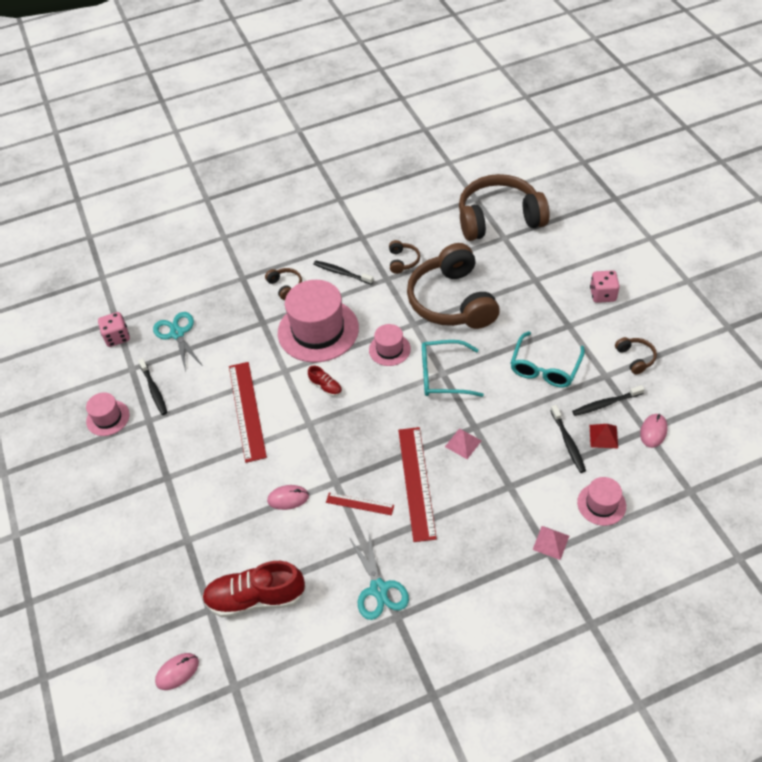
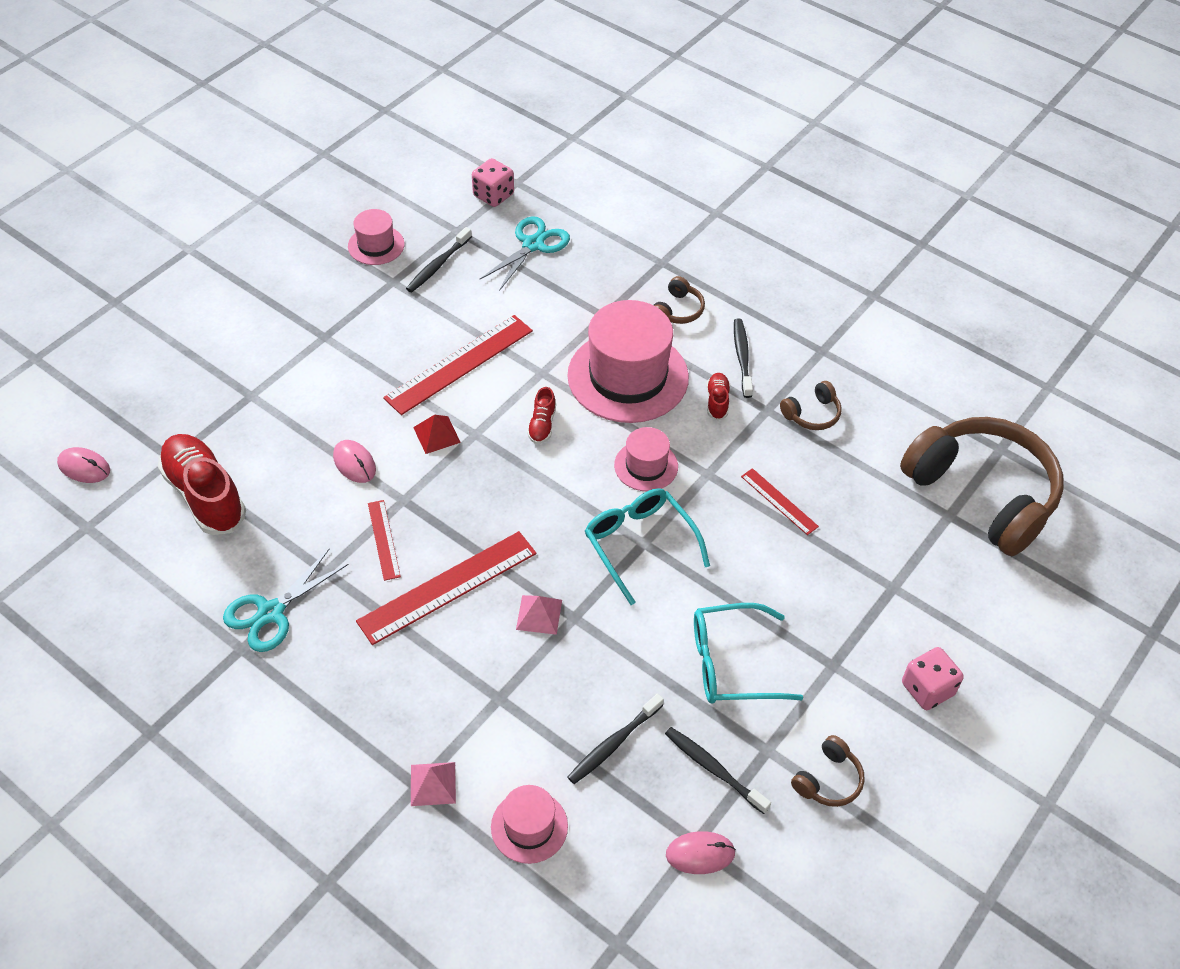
camera: 55 degrees right, 0 degrees up
brown headphones [407,243,500,329] -> red ruler [741,468,819,535]
red pyramid [590,424,618,448] -> red pyramid moved to [413,415,461,454]
none -> red shoe [706,373,730,420]

